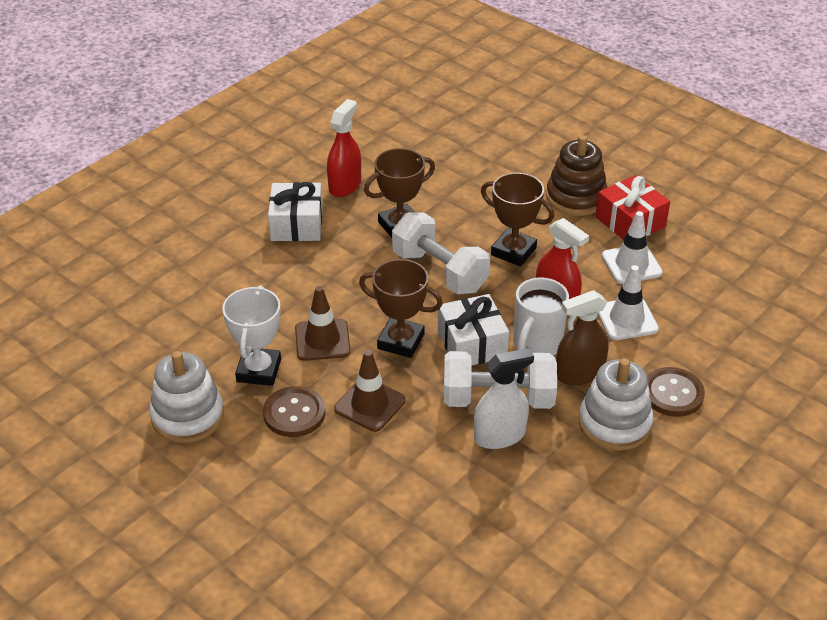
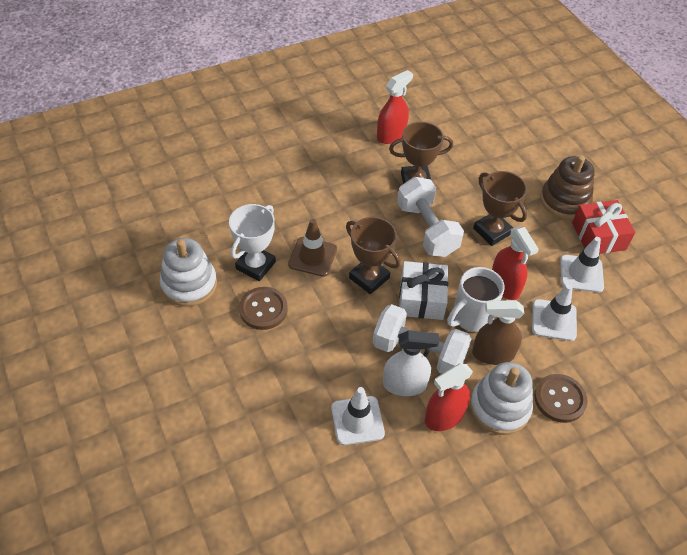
camera: 20 degrees right, 10 degrees up
white gift [268,182,323,241] -> none
brown traffic cone [334,350,405,432] -> none
none -> white traffic cone [331,387,385,445]
none -> red spray bottle [425,363,473,431]

